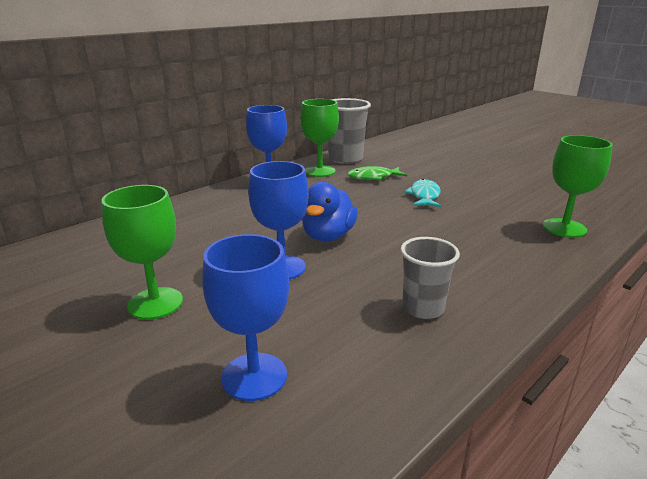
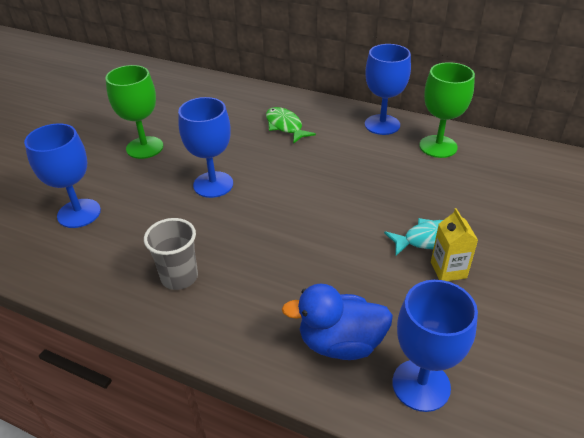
camera: 70 degrees right, 15 degrees up
blue duck [302,182,358,242] -> blue duck moved to [282,284,393,360]
grey cup [328,98,371,164] -> none
green fish [347,166,407,181] -> green fish moved to [266,107,316,144]
green goblet [543,135,613,238] -> blue goblet [392,280,478,412]
none -> yellow carton [431,208,478,281]

